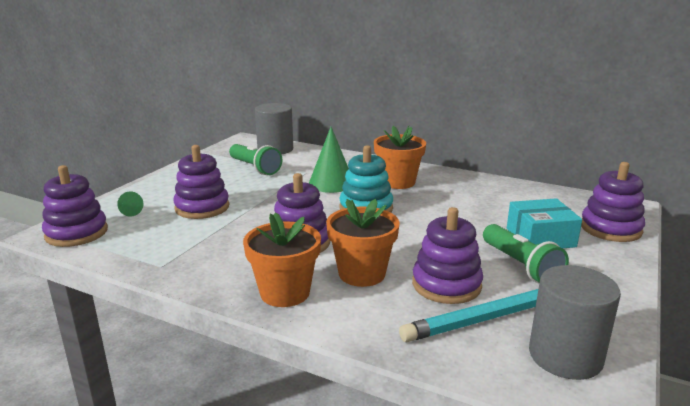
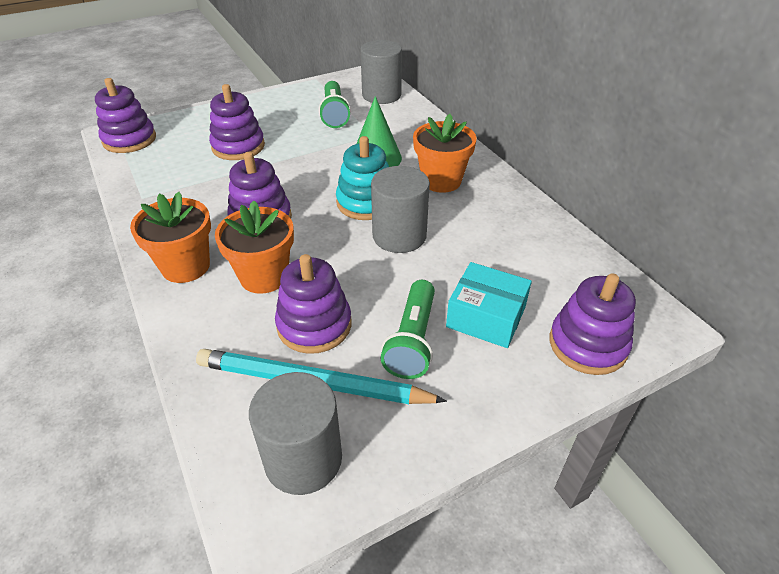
camera: 35 degrees right, 20 degrees up
green cone [117,192,143,216] -> none
none -> grey cylinder [371,166,430,253]

